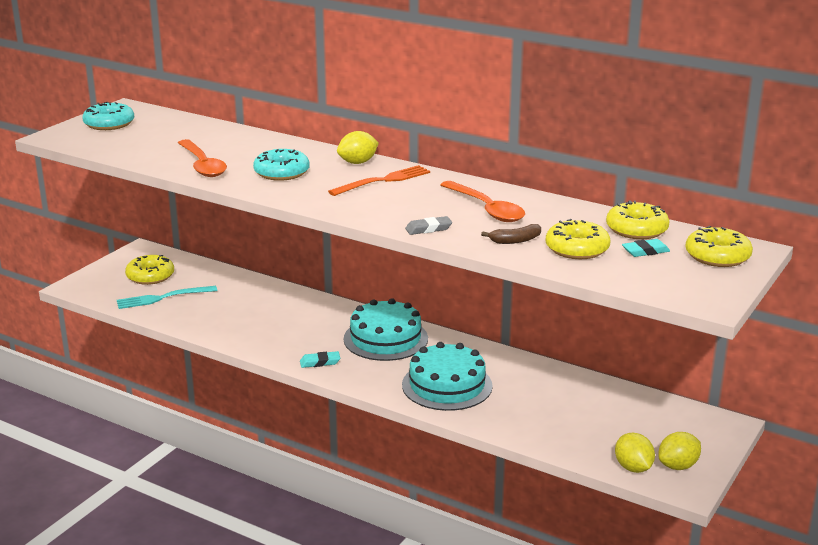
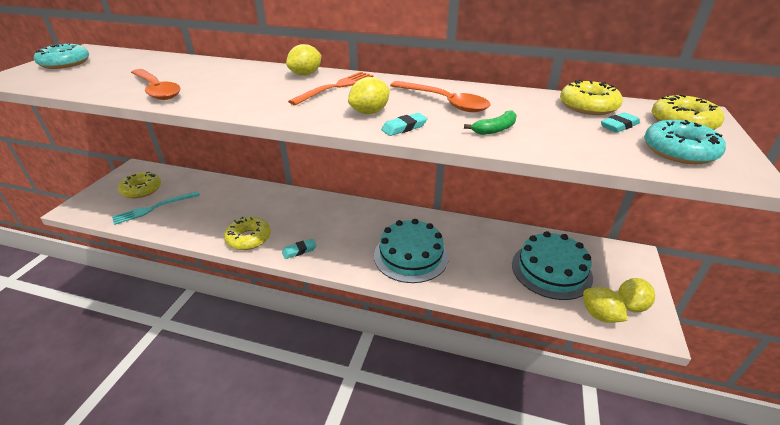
camera: 15 degrees left, 10 degrees up
turquoise donut [253,149,310,181] -> turquoise donut moved to [644,120,726,164]
turquoise cake [343,298,428,361] -> turquoise cake moved to [512,231,593,300]
grey eraser [405,216,452,235] -> turquoise eraser [381,113,427,136]
brown banana [481,224,541,244] -> green banana [464,110,517,135]
yellow donut [546,219,610,259] -> yellow donut moved to [224,217,271,250]
none -> yellow lemon [348,77,390,114]

